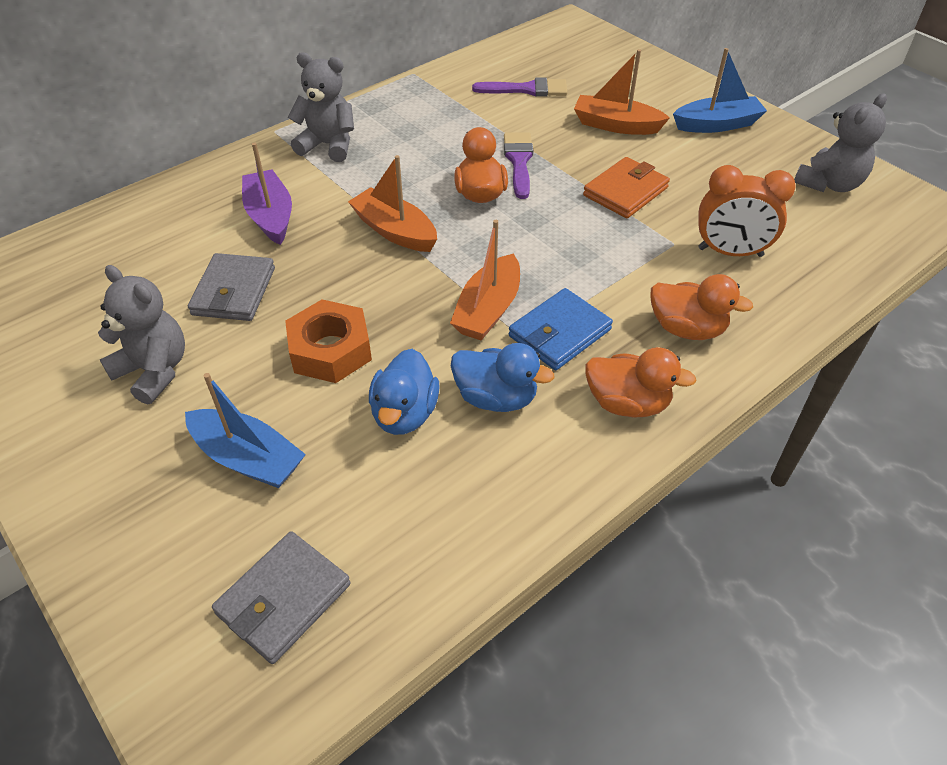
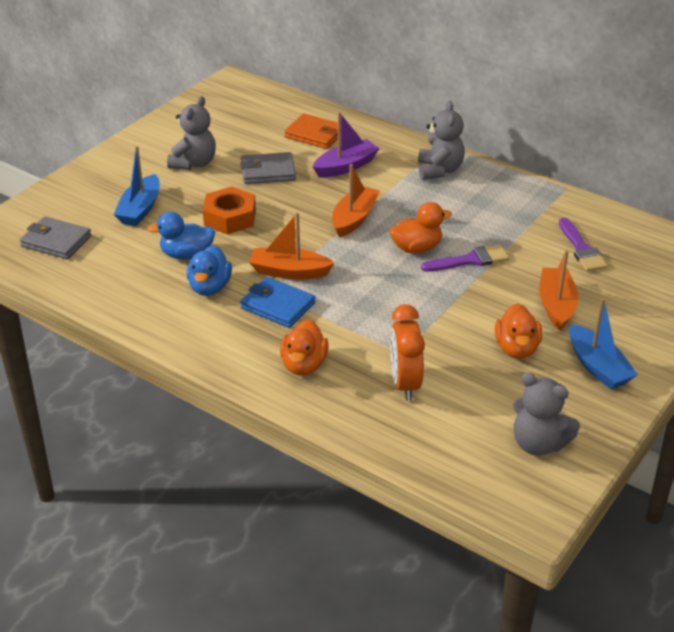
camera: 75 degrees right, 10 degrees down
orange wallet [583,157,670,218] -> orange wallet moved to [284,113,338,149]
orange duck [585,347,696,417] -> orange duck moved to [495,303,542,359]

